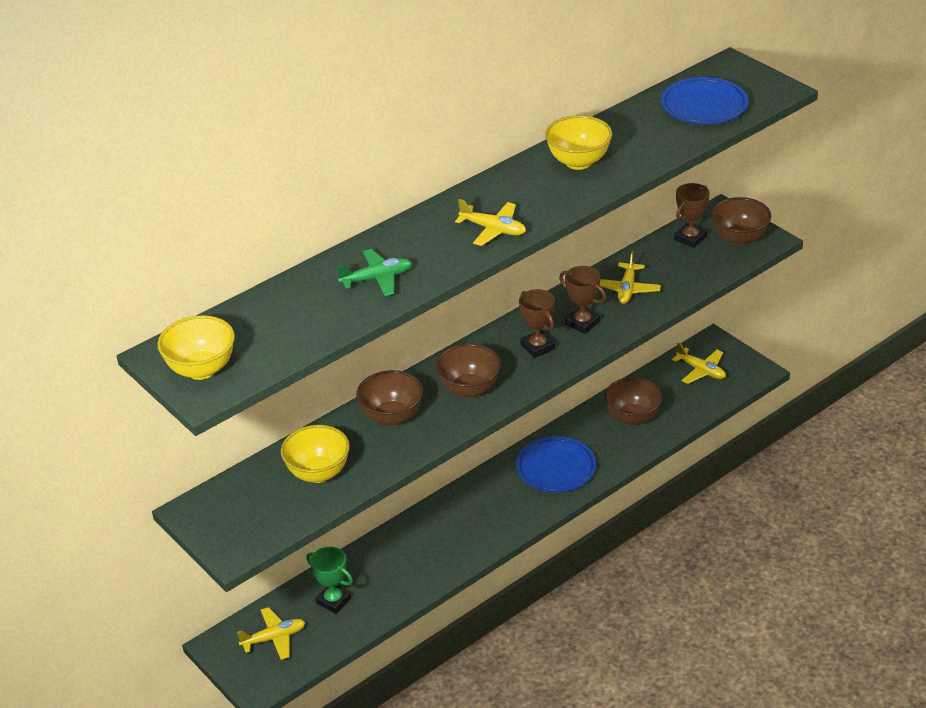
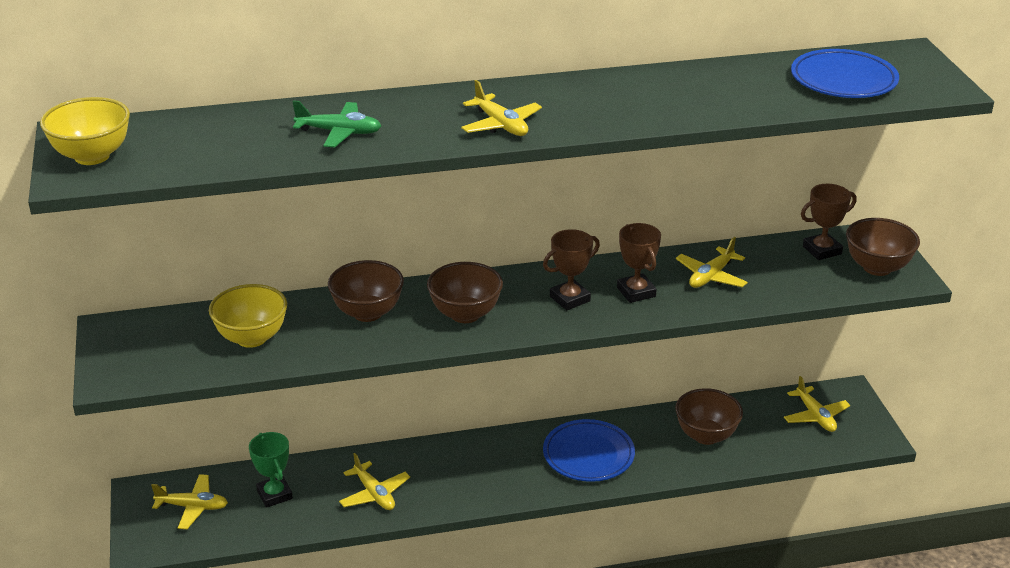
camera: 25 degrees right, 5 degrees down
brown trophy [519,289,555,358] -> brown trophy turned 60 degrees clockwise [543,229,600,310]
yellow bowl [545,115,612,170] -> none
none -> yellow plane [339,453,410,510]

